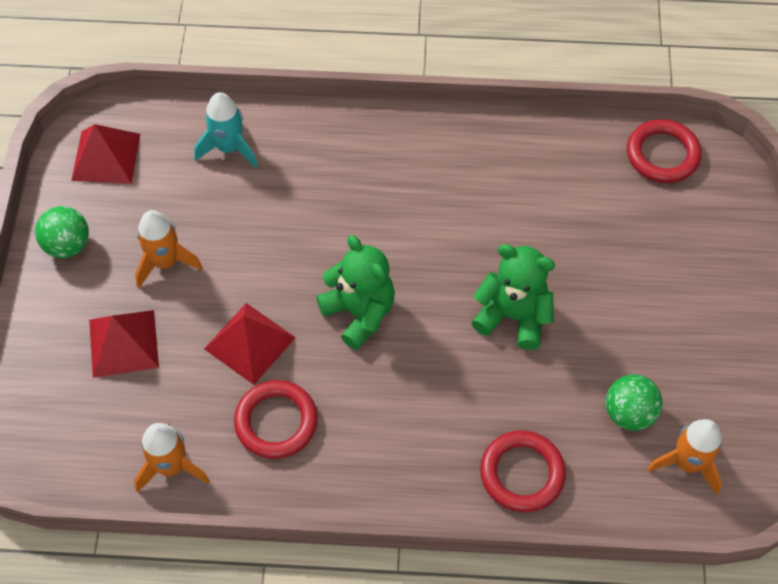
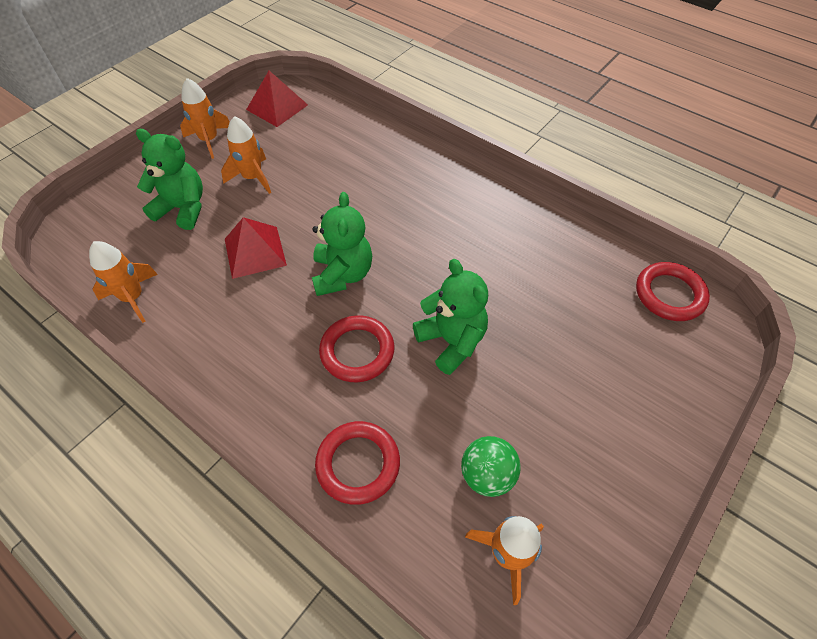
camera: 35 degrees right, 5 degrees down
green ball [35,206,89,258] -> orange rocket [180,78,230,159]
red pyramid [89,310,159,378] -> green teddy bear [136,129,203,230]
turquoise rocket [194,92,258,168] -> none
red ring [234,380,318,459] -> red ring moved to [319,315,394,382]

